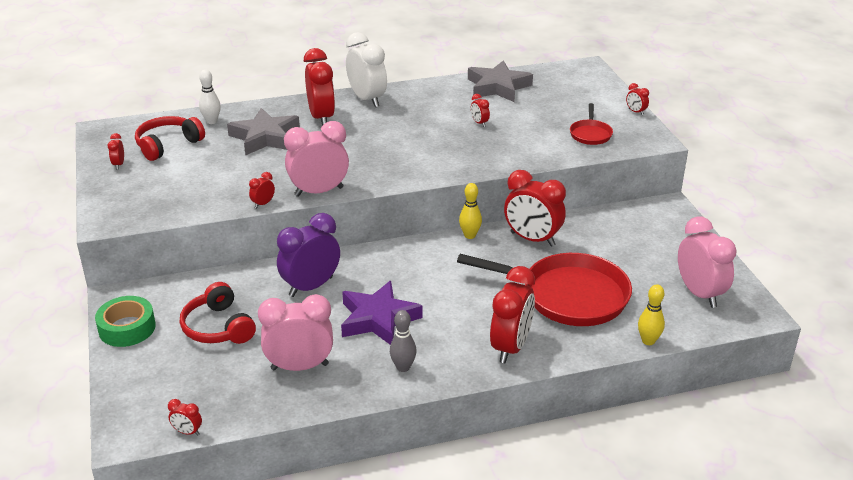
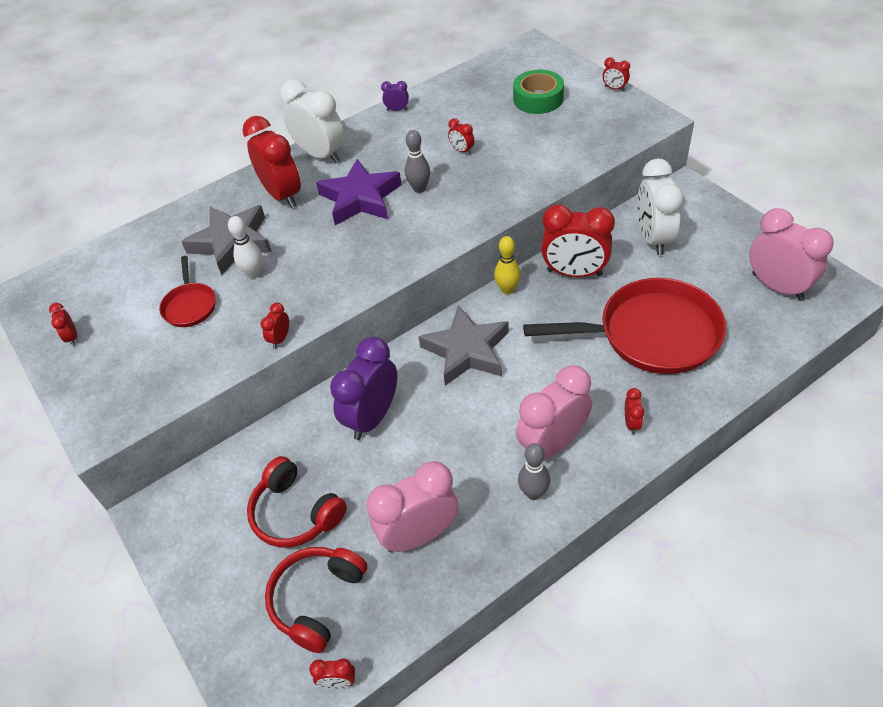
camera: 15 degrees left, 15 degrees up
green tape [95,296,156,347] -> green tape moved to [513,70,564,114]
red headphones [135,116,205,161] -> red headphones moved to [265,547,367,653]
white bowling pin [199,69,221,124] -> white bowling pin moved to [228,216,262,278]
pink clock [284,121,349,197] -> pink clock moved to [516,365,592,459]
purple star [341,281,423,345] -> purple star moved to [316,159,402,225]
grey star [468,60,533,102] -> grey star moved to [419,305,509,386]
red clock [490,266,535,363] -> red clock [625,388,644,434], size x0.43
red pan [570,103,613,145] -> red pan moved to [159,256,216,327]
yellow bowling pin [638,284,665,345] -> none
none -> purple clock [381,81,409,111]
none -> grey bowling pin [405,130,430,193]
none -> white clock [637,159,684,255]

